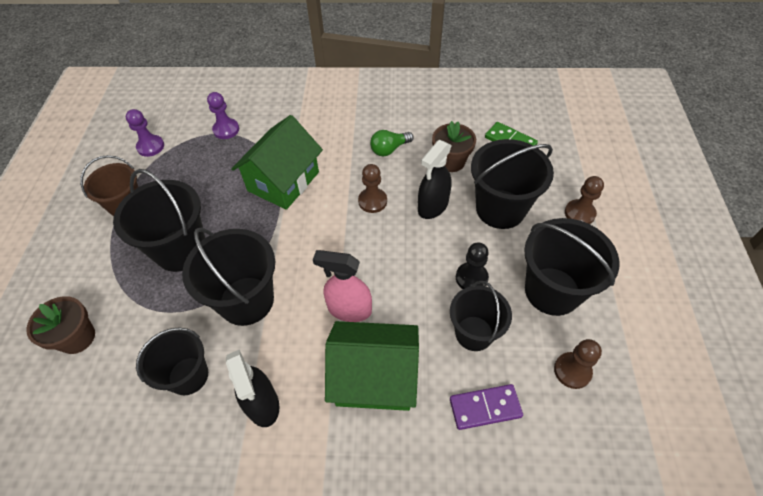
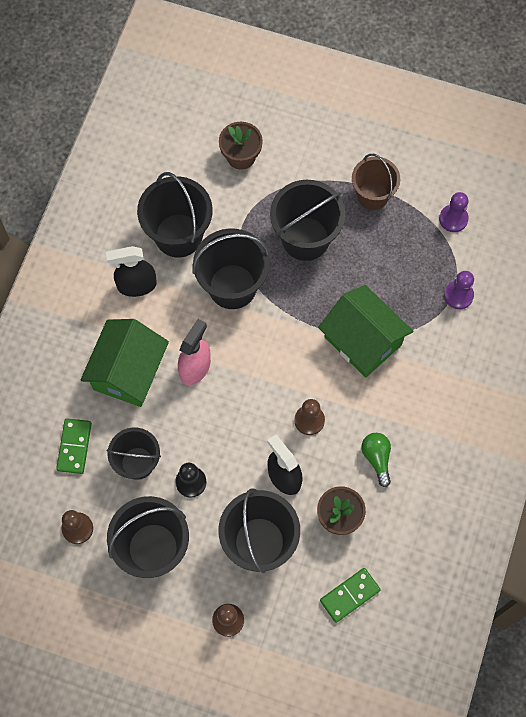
camera: 105 degrees right, 15 degrees up
black bucket [136,327,208,396] -> black bucket [137,172,213,258], size x1.51
purple domino [450,384,523,430] -> green domino [56,418,92,474]

